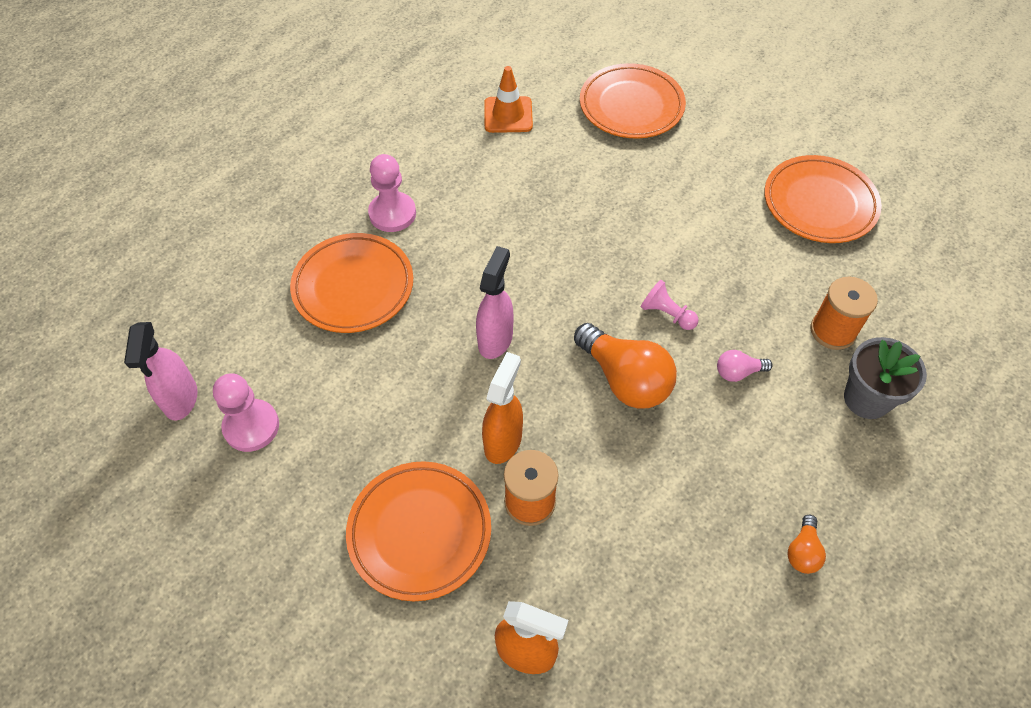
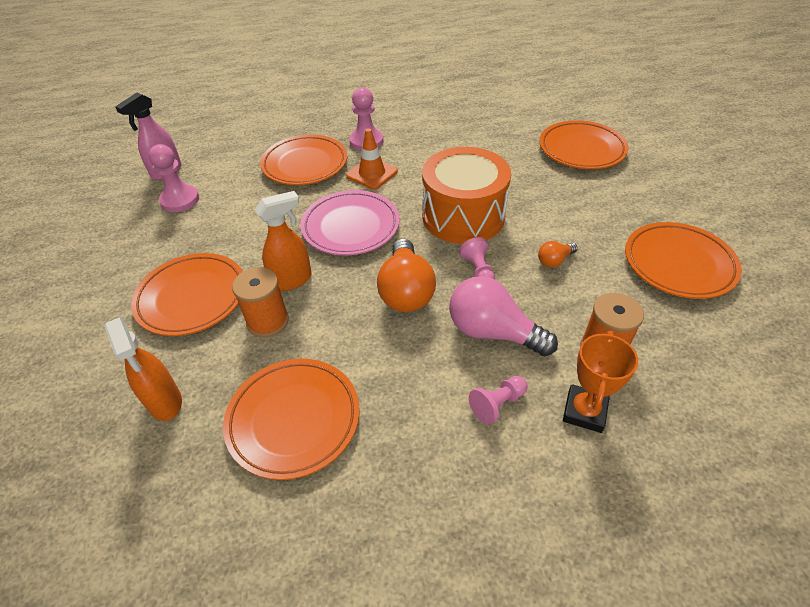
camera: 40 degrees right, 10 degrees down
pink spray bottle [476,246,513,359] -> pink plate [301,190,400,255]
orange traffic cone [484,66,533,133] -> orange traffic cone moved to [346,128,398,189]
pink light bulb [717,350,773,382] -> pink light bulb [449,276,558,356], size x2.07
orange light bulb [788,515,826,574] -> orange light bulb moved to [538,241,578,268]
grey flower pot [844,337,927,419] -> orange trophy [563,331,638,433]
none -> orange plate [223,359,360,480]
none -> orange drum [422,147,511,244]
none -> pink pawn [469,376,527,424]

